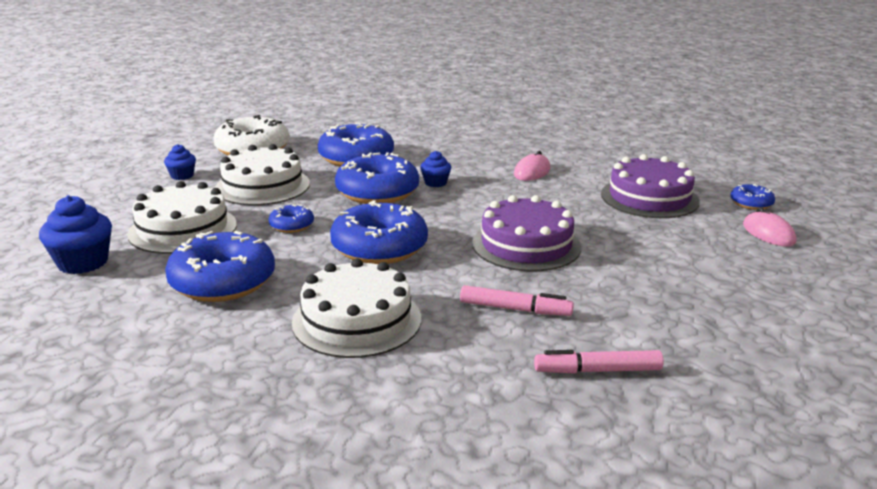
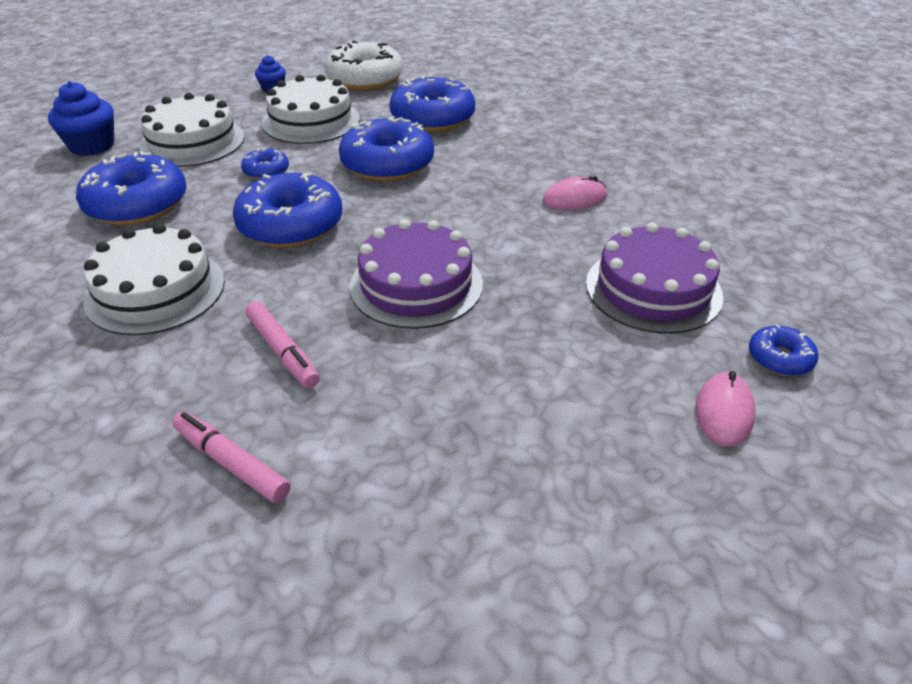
camera: 40 degrees right, 15 degrees up
blue cupcake [420,151,451,187] -> none

